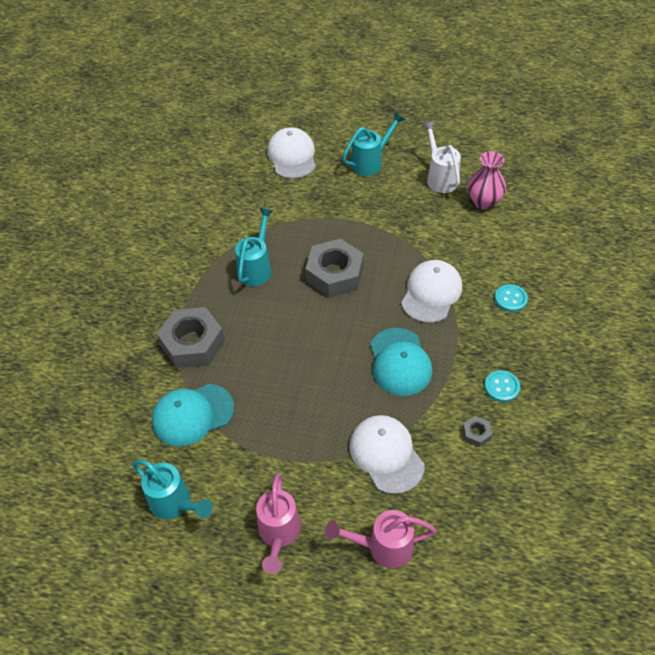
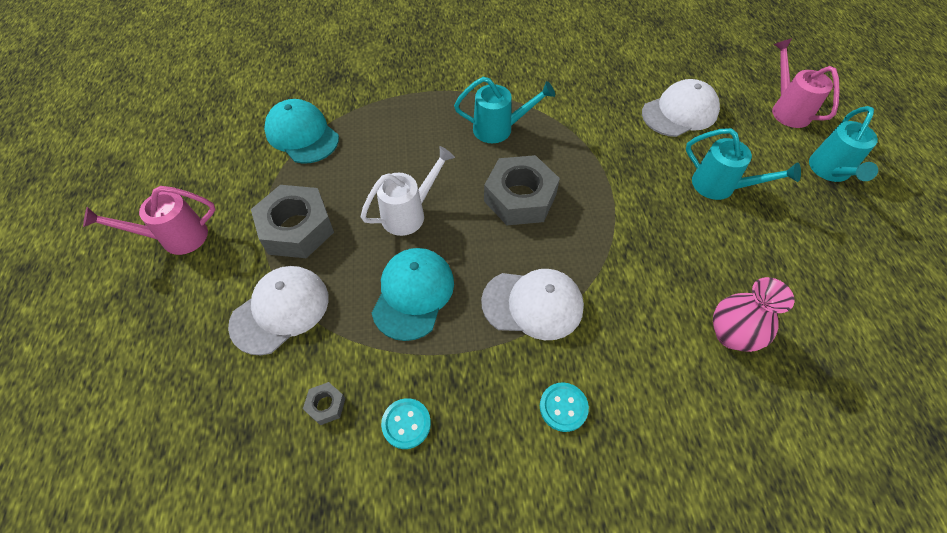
camera: 70 degrees right, 5 degrees up
turquoise watering can [132,459,213,519] -> turquoise watering can moved to [809,106,878,182]
grey nut [157,307,225,368] -> grey nut moved to [251,185,334,258]
pink watering can [325,510,437,568] -> pink watering can moved to [772,38,840,128]
turquoise cap [370,328,432,396] -> turquoise cap turned 135 degrees clockwise [372,248,454,341]
white watering can [422,121,461,193] -> white watering can moved to [361,146,455,236]

